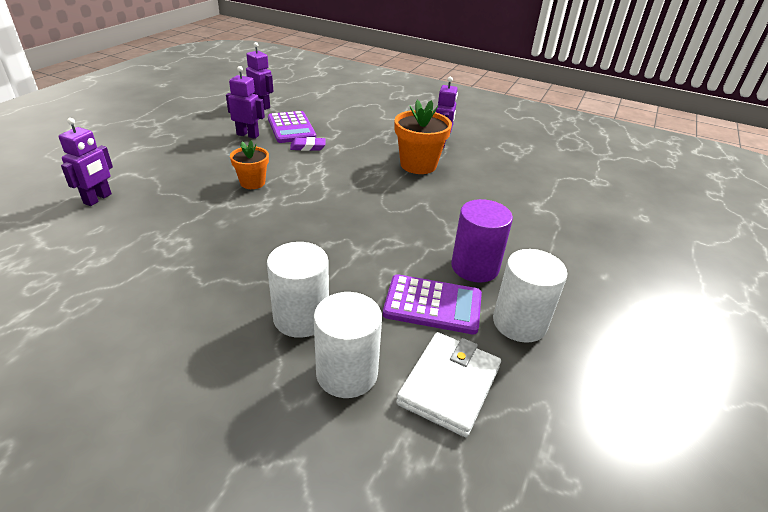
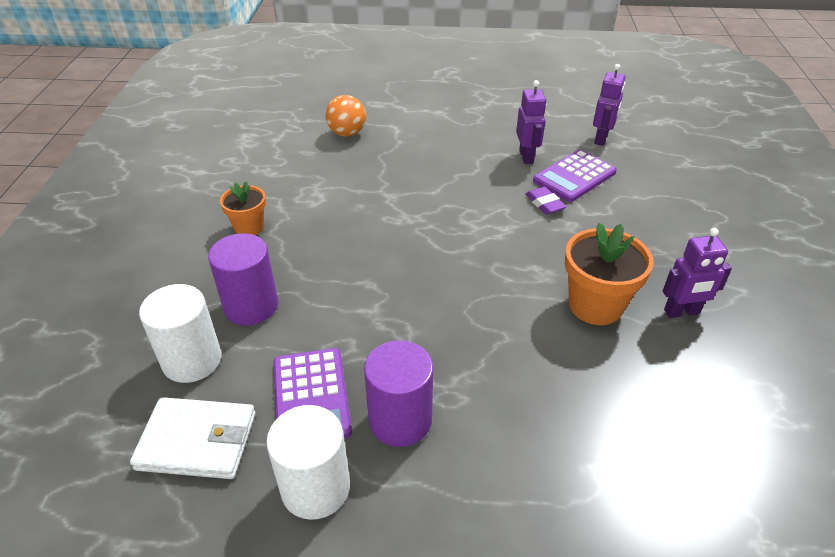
camera: 70 degrees right, 5 degrees up
purple robot [59,118,113,206] -> orange ball [326,95,366,136]
orange flower pot [230,141,269,189] -> orange flower pot moved to [220,181,266,235]
white cylinder [267,242,329,338] -> purple cylinder [208,233,278,325]

